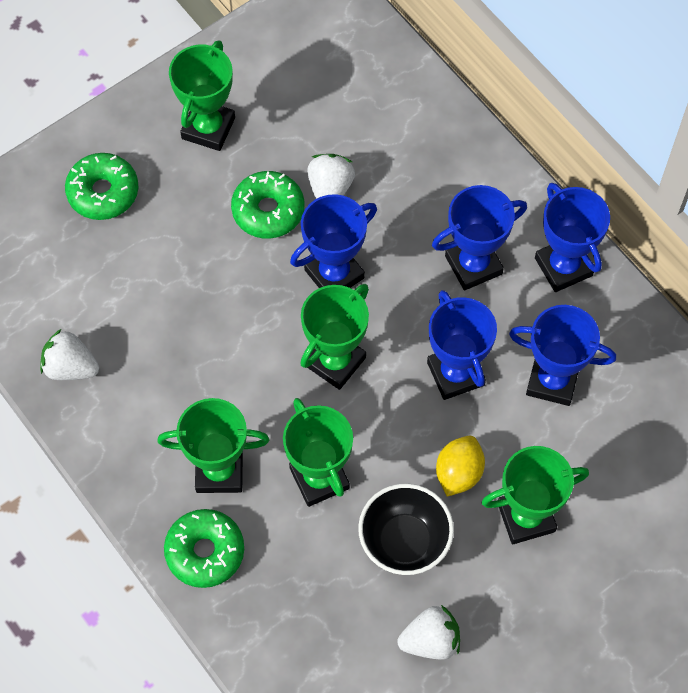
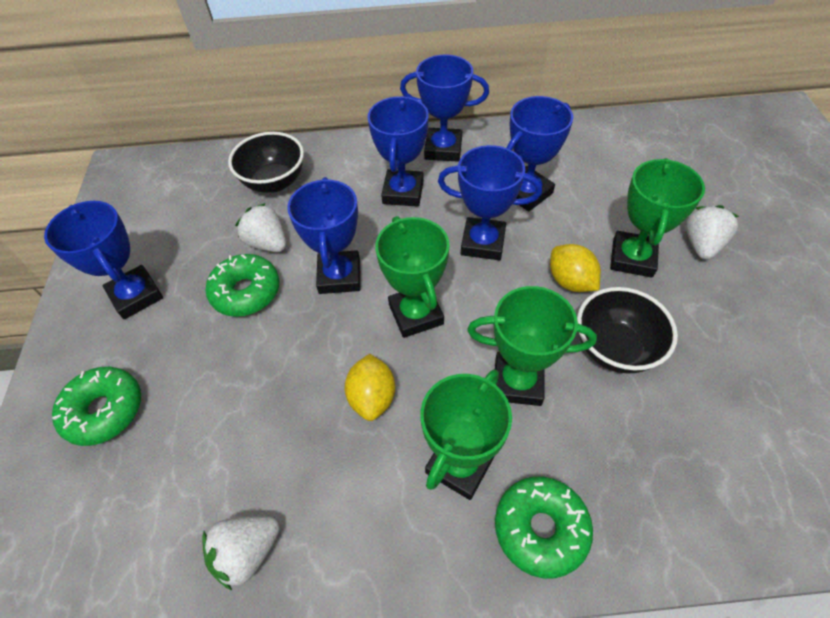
camera: 55 degrees left, 10 degrees down
green trophy [169,40,235,151] -> blue trophy [44,201,163,319]
white strawberry [397,605,460,660] -> white strawberry moved to [686,205,739,260]
none -> black bowl [228,132,304,193]
none -> yellow lemon [344,354,396,421]

